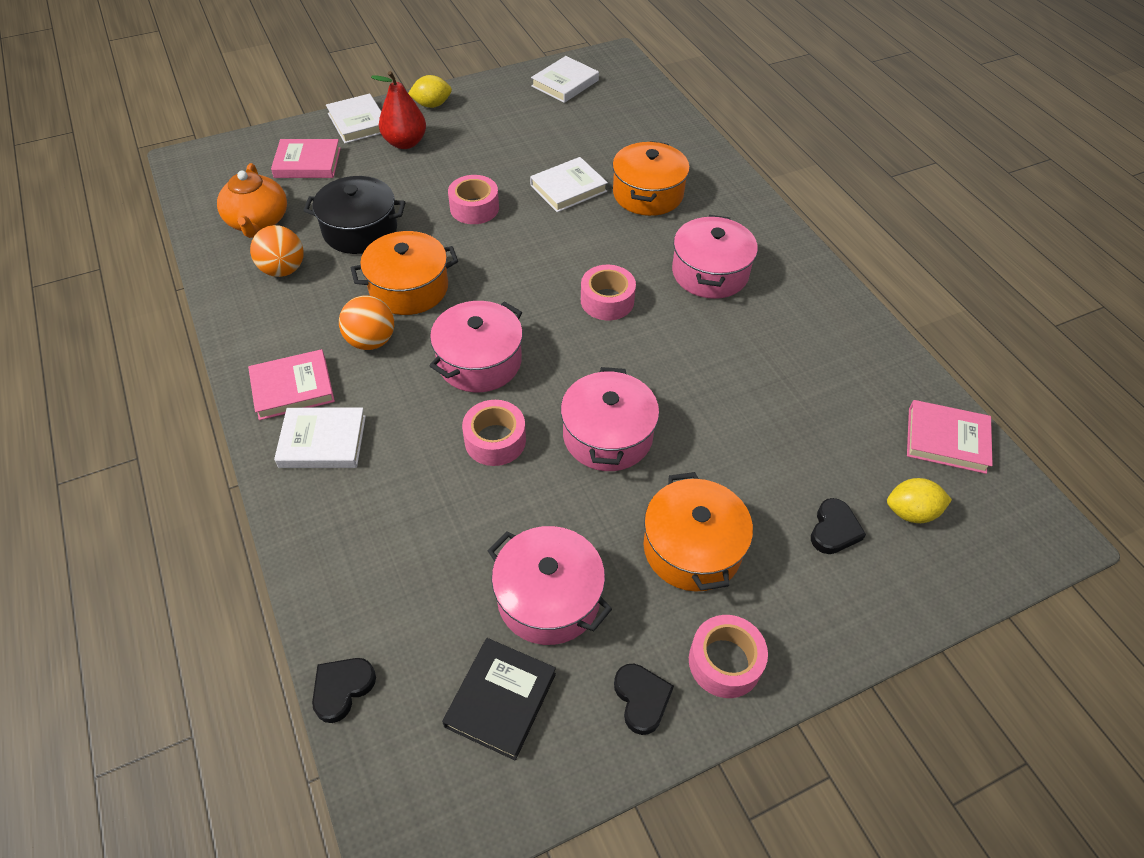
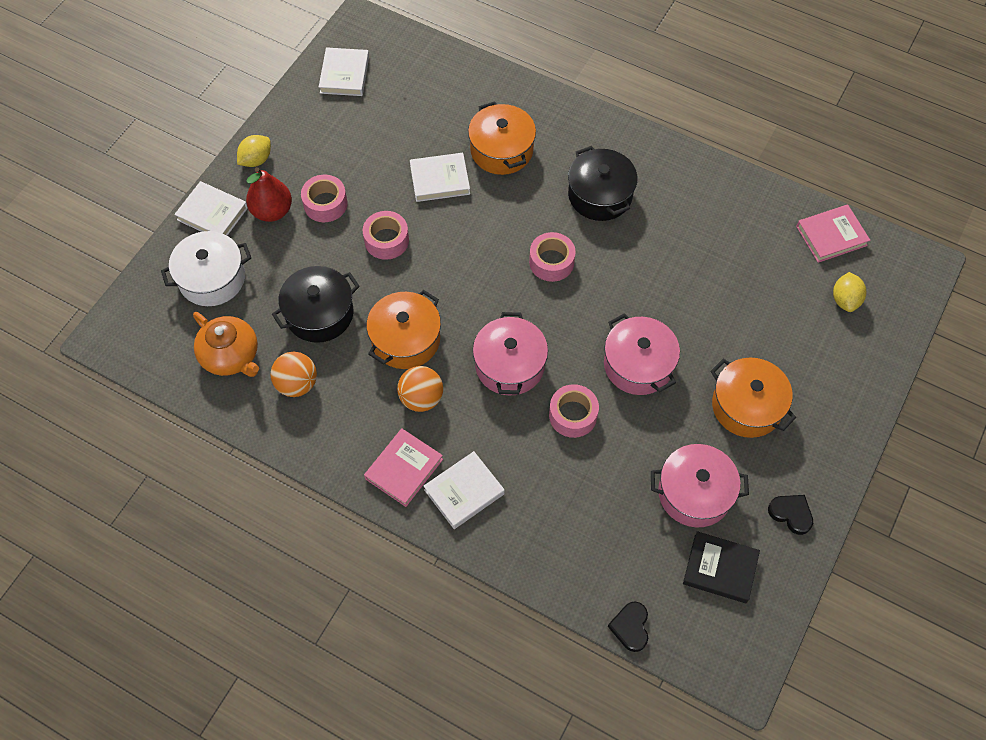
camera: 35 degrees left, 10 degrees up
pink book [271,139,341,178] -> white pot [161,231,251,306]
black book [442,638,556,761] -> black book turned 60 degrees counterclockwise [683,531,760,603]
white book [530,157,608,212] -> white book turned 60 degrees clockwise [410,153,470,202]
pink pot [672,215,758,299] -> black pot [568,146,638,221]
pink tape [689,615,768,698] -> pink tape moved to [301,175,348,222]
black heart [811,498,866,554] -> none
yellow lemon [887,478,952,523] -> yellow lemon turned 45 degrees counterclockwise [833,272,866,312]

